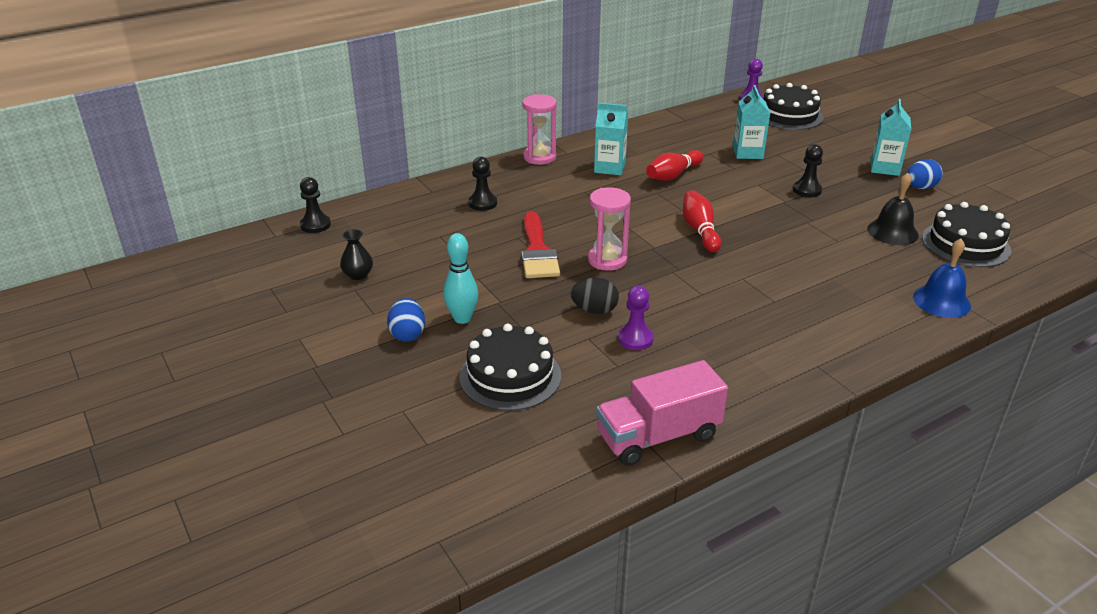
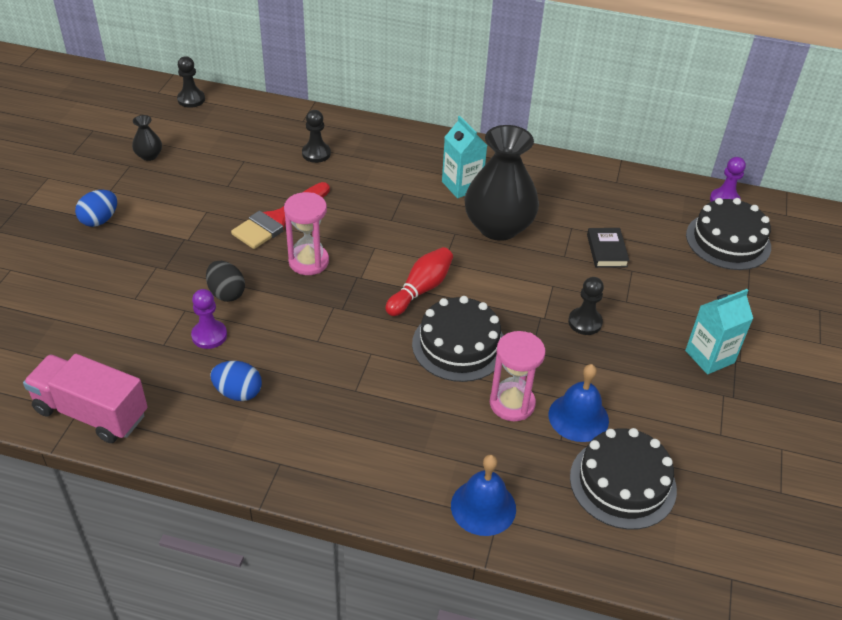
camera: 45 degrees right, 10 degrees up
turquoise bowling pin [443,233,478,324] -> none
black cake [459,324,561,411] -> black cake moved to [412,296,504,382]
pink hourglass [522,94,557,165] -> pink hourglass moved to [490,331,545,421]
red bowling pin [646,150,703,181] -> black vase [464,125,539,241]
turquoise carton [733,85,770,159] -> black book [587,228,630,268]
black bell [867,173,919,245] -> blue bell [549,364,609,442]
blue egg [907,159,943,189] -> blue egg moved to [210,361,262,401]

